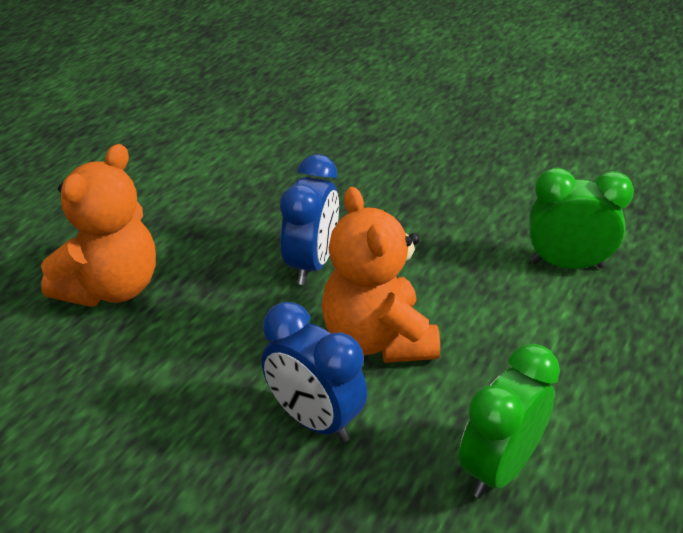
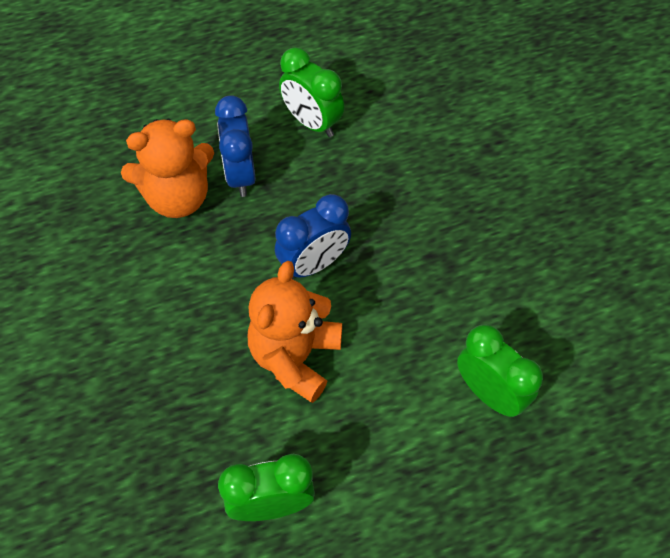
camera: 40 degrees right, 20 degrees up
blue clock [261,302,367,442] -> blue clock moved to [215,95,256,197]
none -> green clock [279,48,344,137]

